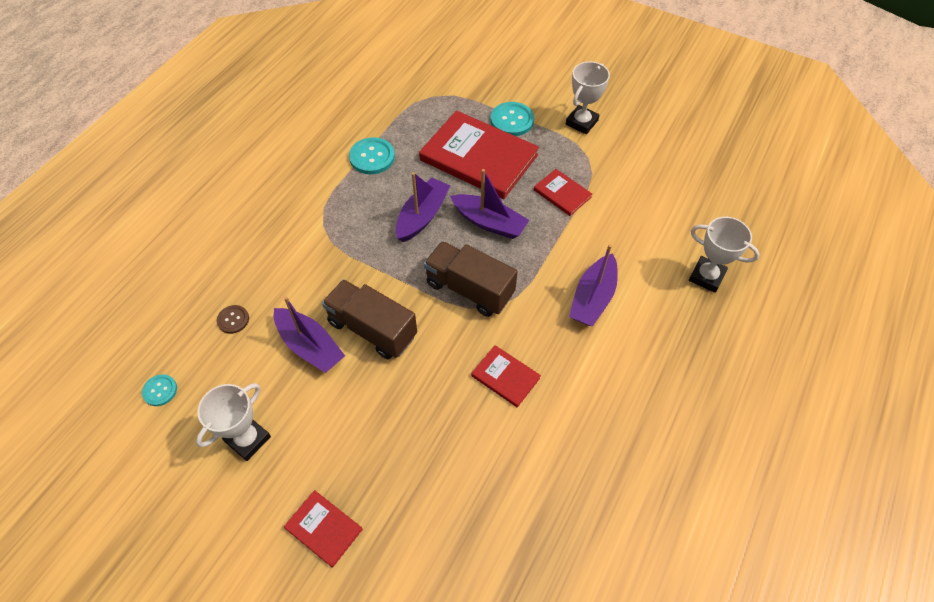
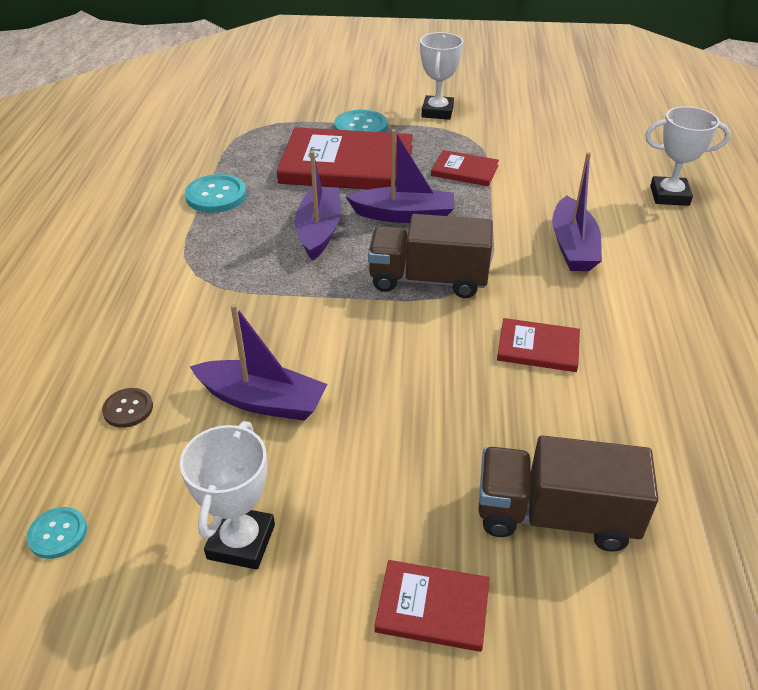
camera: 25 degrees left, 15 degrees down
brown truck [322,279,417,359] -> brown truck moved to [478,435,658,551]

